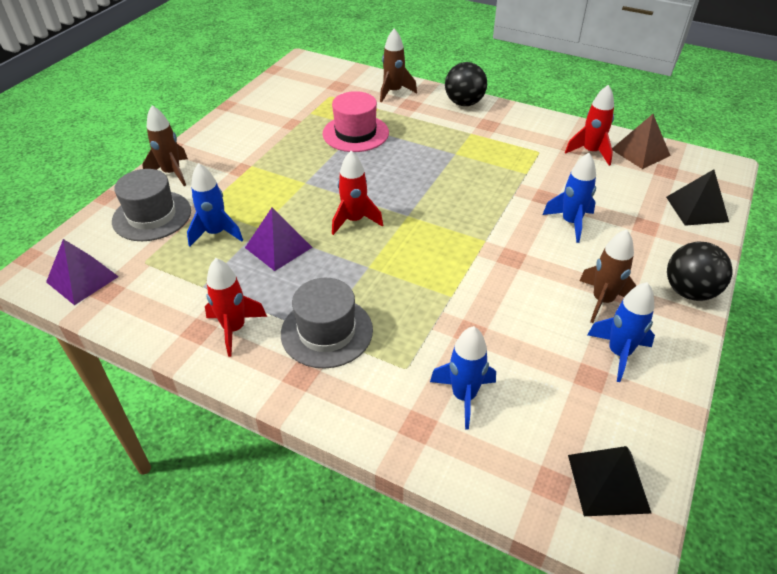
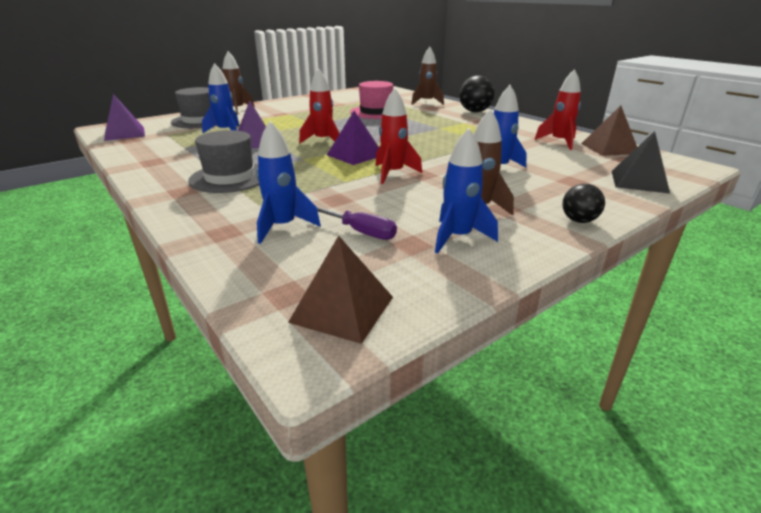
camera: 25 degrees right, 15 degrees down
red rocket [205,258,267,357] -> red rocket moved to [375,88,422,184]
black pyramid [568,446,652,516] -> brown pyramid [288,236,393,344]
black ball [667,242,733,301] -> black ball [562,184,605,223], size x0.60
none -> purple screwdriver [317,207,397,240]
none -> purple pyramid [327,111,379,165]

